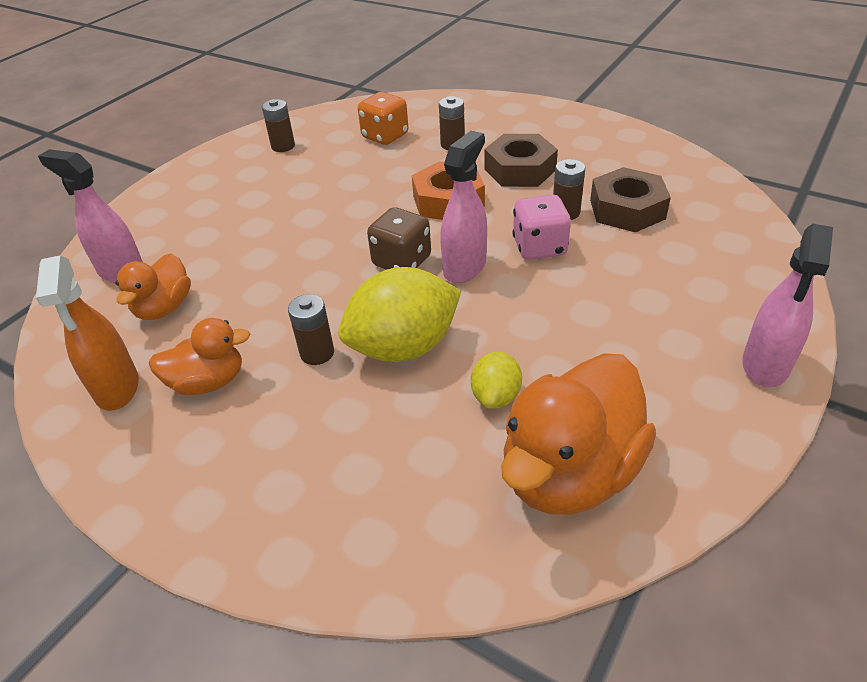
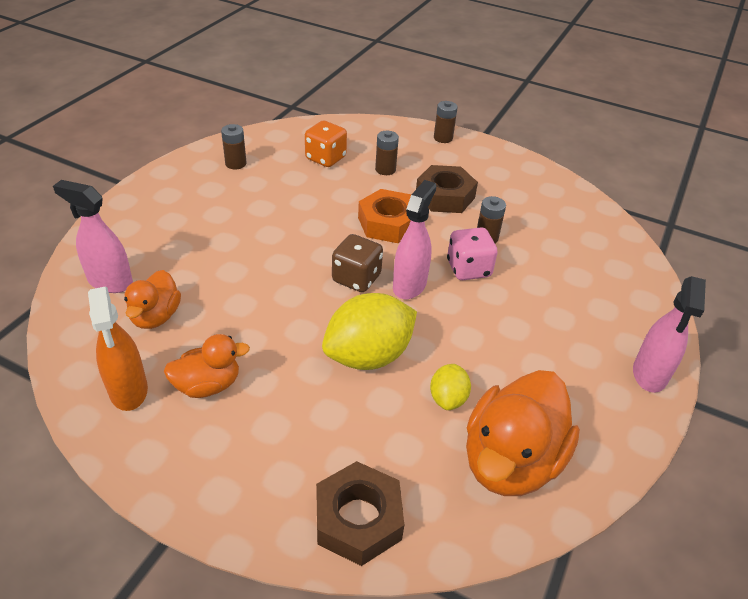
camera: 10 degrees left, 0 degrees up
brown battery [288,294,334,365] -> brown battery moved to [434,101,458,143]
brown nut [590,167,671,232] -> brown nut moved to [316,461,404,566]

